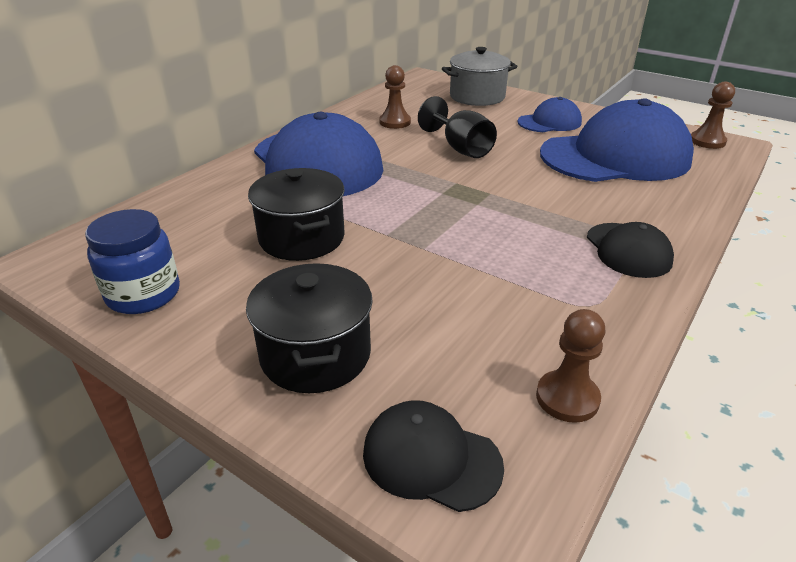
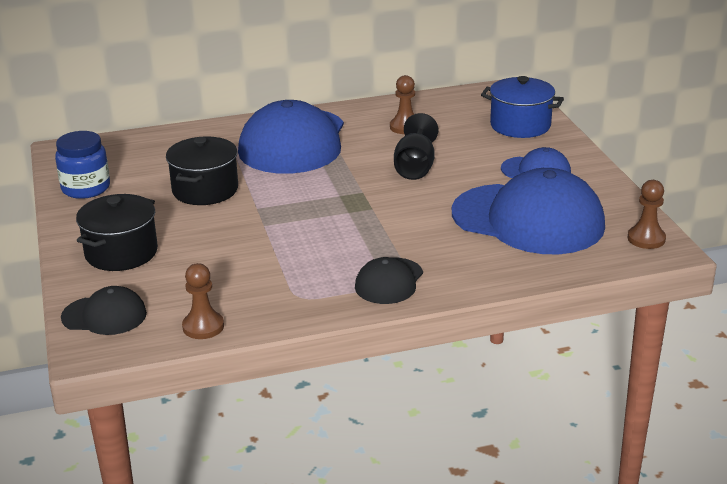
camera: 40 degrees right, 5 degrees down
black cap [363,400,504,512] -> black cap turned 120 degrees clockwise [61,286,147,335]
grey pot [442,47,518,106] -> blue pot [481,76,564,138]

